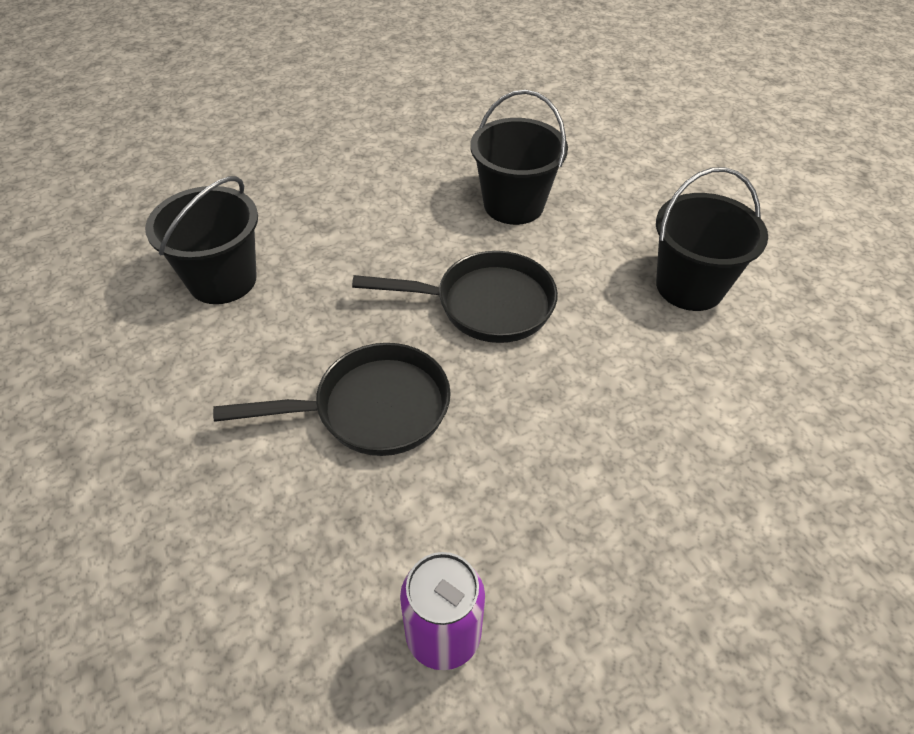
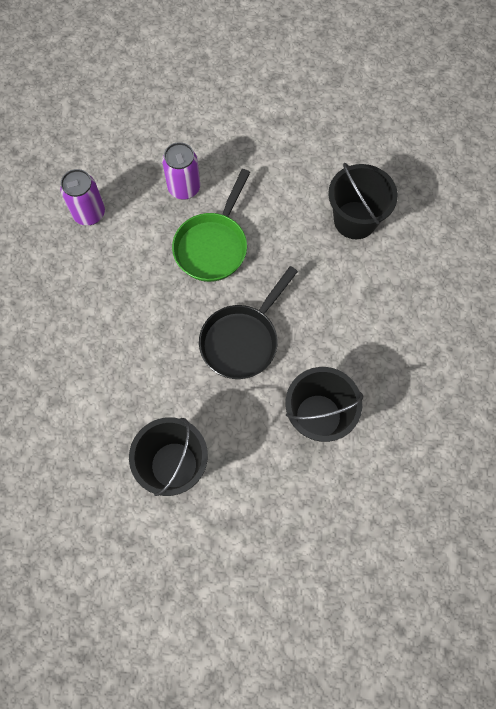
camera: 125 degrees right, 20 degrees up
black pan [213,343,451,456] -> green pan [172,169,250,282]
none -> purple can [162,142,200,200]

